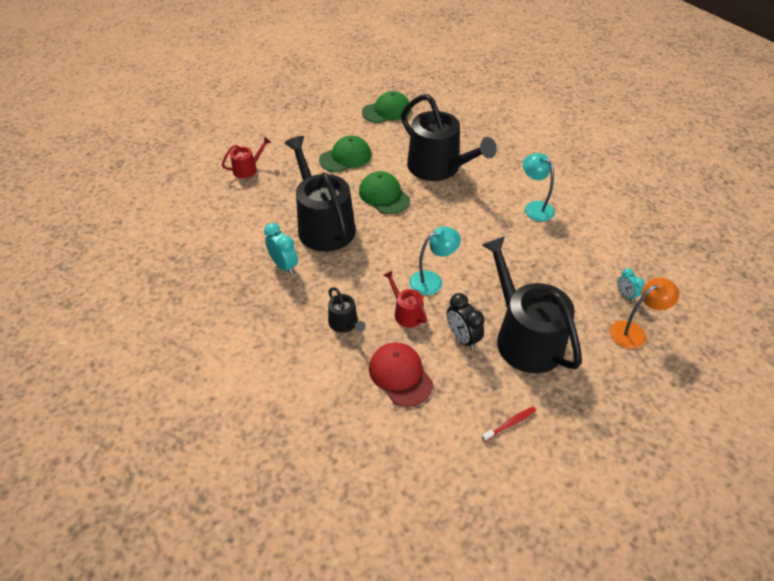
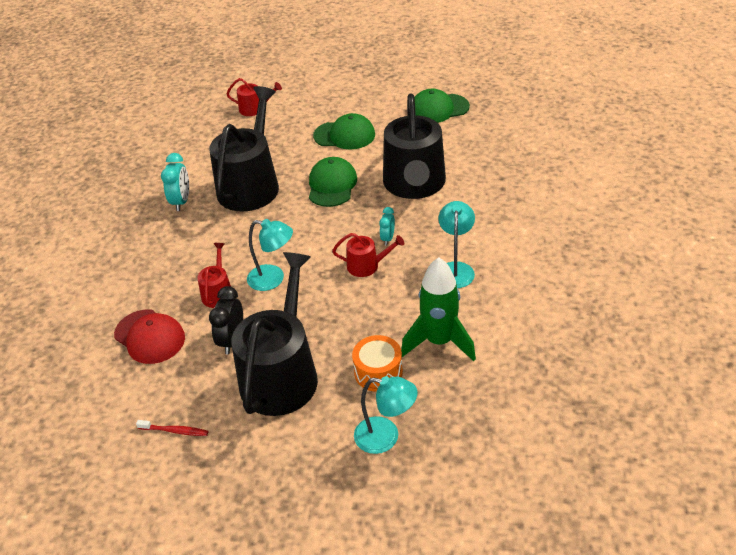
camera: 45 degrees right, 5 degrees down
black watering can [328,287,366,333] -> none
green cap [362,91,411,123] -> green cap turned 150 degrees clockwise [415,89,470,123]
red cap [369,342,433,407] -> red cap turned 120 degrees clockwise [114,310,185,364]
orange lamp [610,278,679,349] -> turquoise lamp [354,376,418,454]
turquoise clock [617,268,644,302] -> turquoise clock moved to [379,207,395,246]
none -> red watering can [332,233,404,277]
none -> orange drum [352,335,403,392]
none -> green rocket [401,257,476,361]

